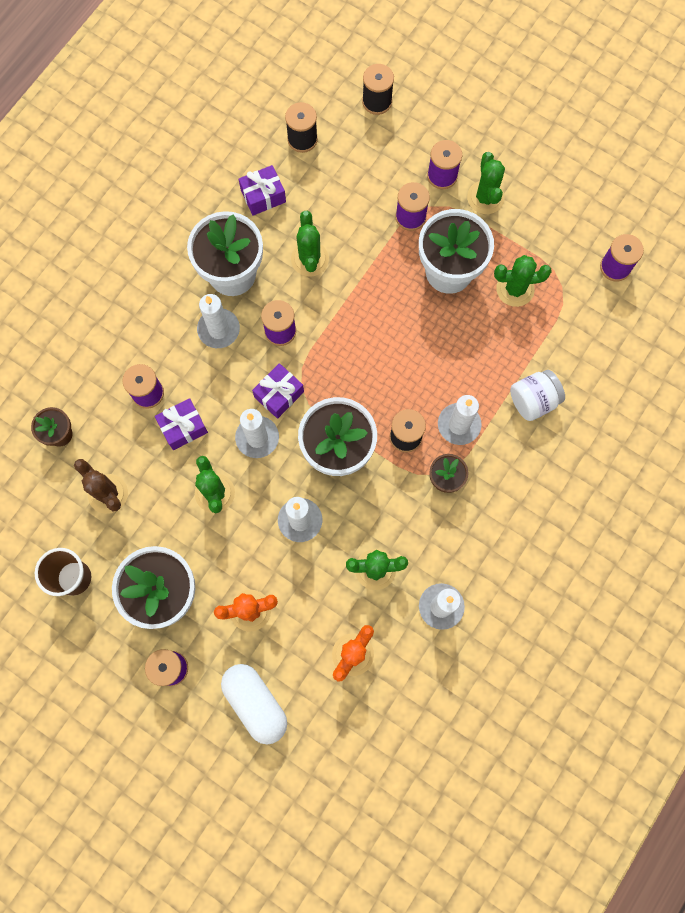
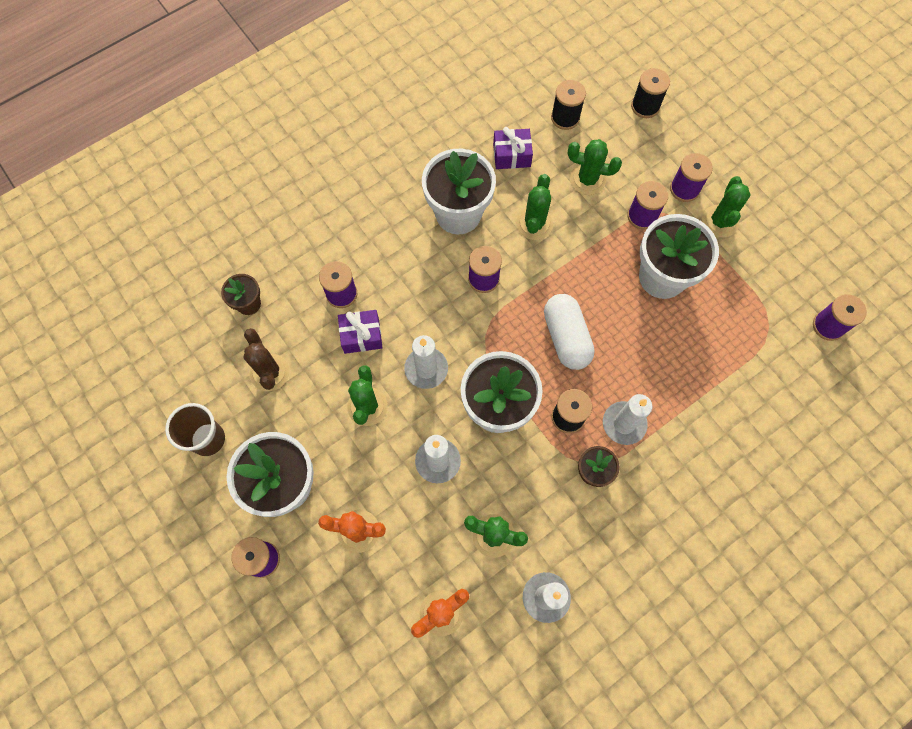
camera: 20 degrees right, 5 degrees down
white candle [197,294,240,348] -> none
white capsule [221,664,287,744] -> white capsule moved to [544,294,595,370]
purple gift [252,363,304,419] -> none
green cactus [494,255,552,307] -> green cactus moved to [568,139,622,195]
white jar [510,370,565,421] -> none

